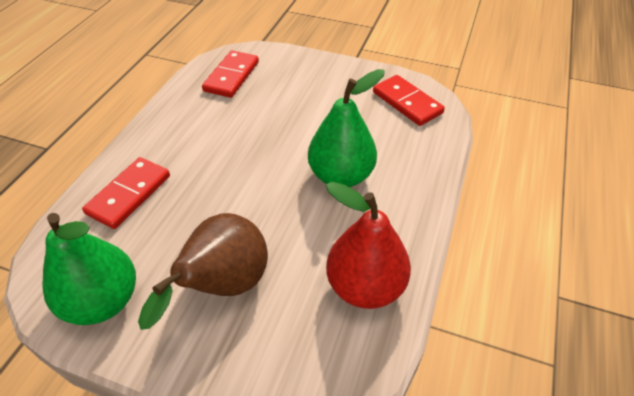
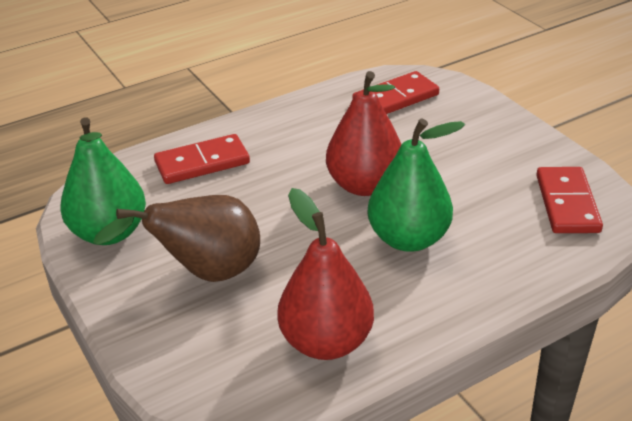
camera: 40 degrees right, 10 degrees down
none -> red pear [326,71,402,196]

